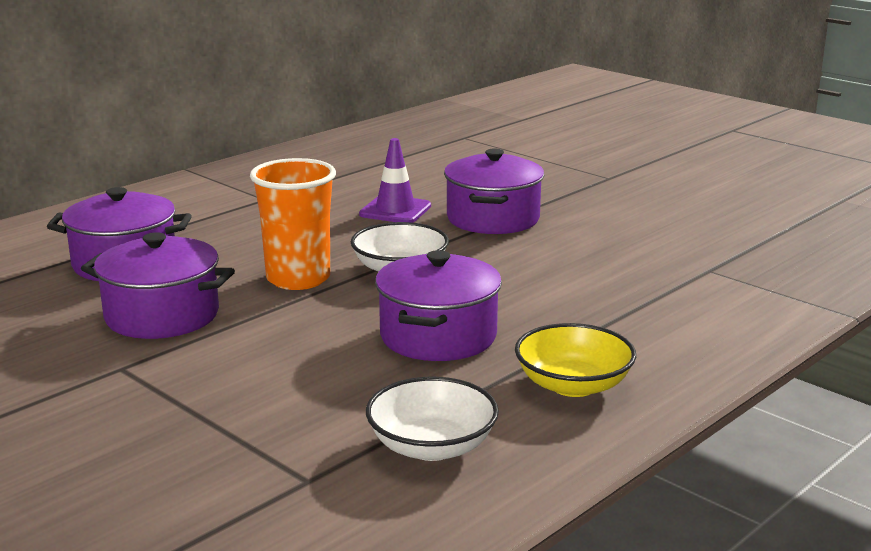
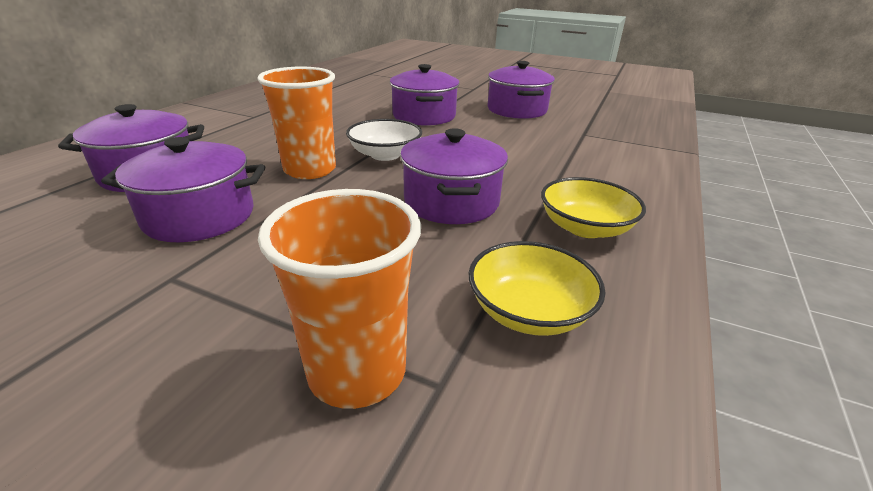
camera: 20 degrees left, 10 degrees up
purple traffic cone [359,138,431,223] -> none
white bowl [366,377,499,461] -> yellow bowl [468,241,606,336]
none -> orange cup [258,189,421,409]
none -> purple pot [487,61,555,119]

